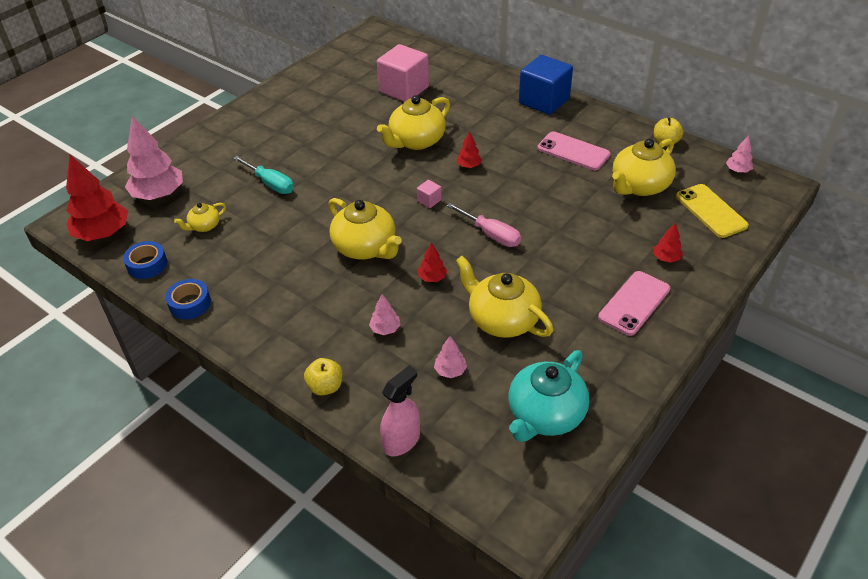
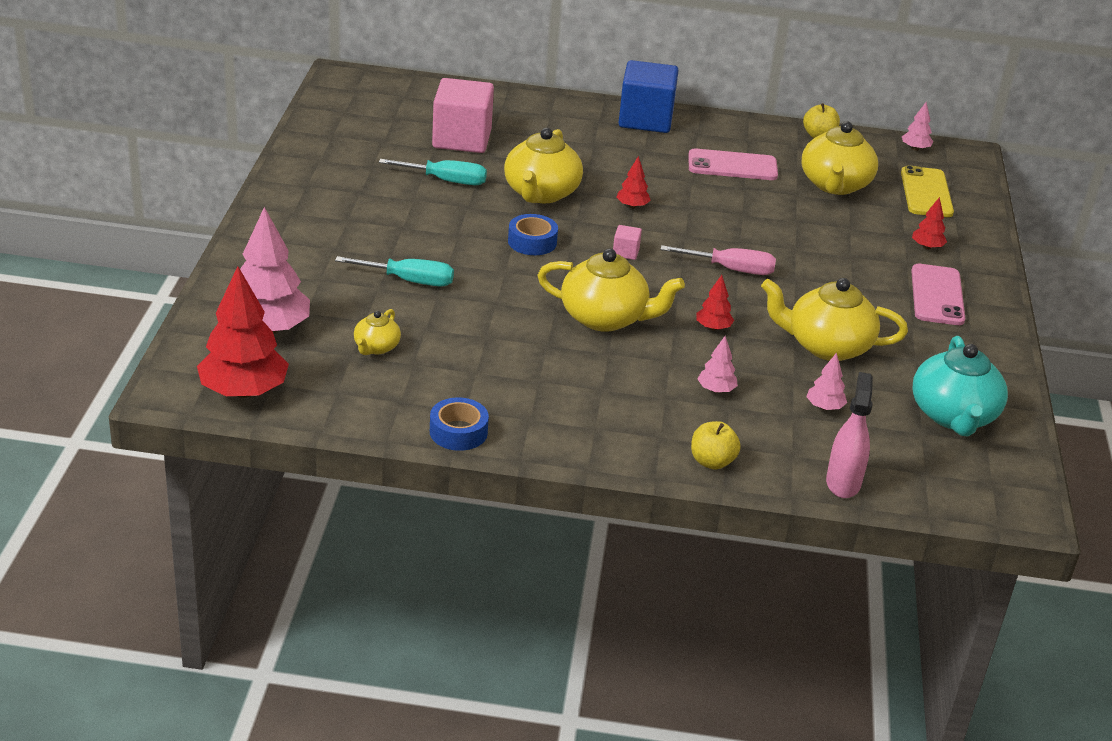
camera: 35 degrees left, 10 degrees down
blue tape [123,241,167,279] -> blue tape moved to [508,214,558,255]
yellow phone [676,184,749,238] -> yellow phone turned 60 degrees clockwise [901,166,954,217]
none -> turquoise screwdriver [379,159,487,185]

